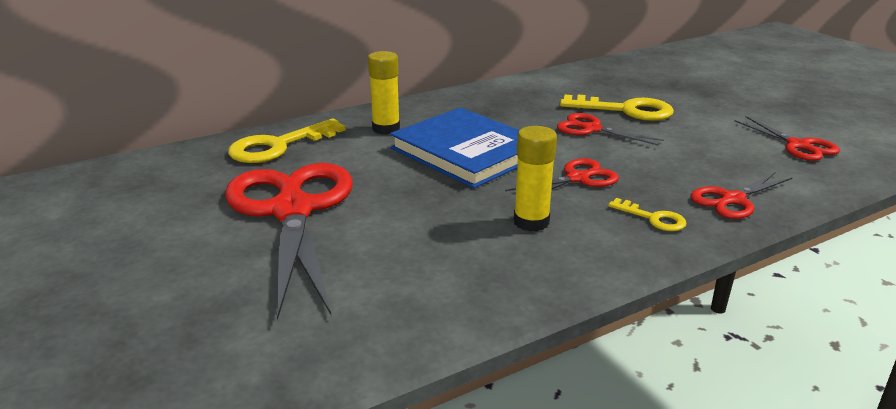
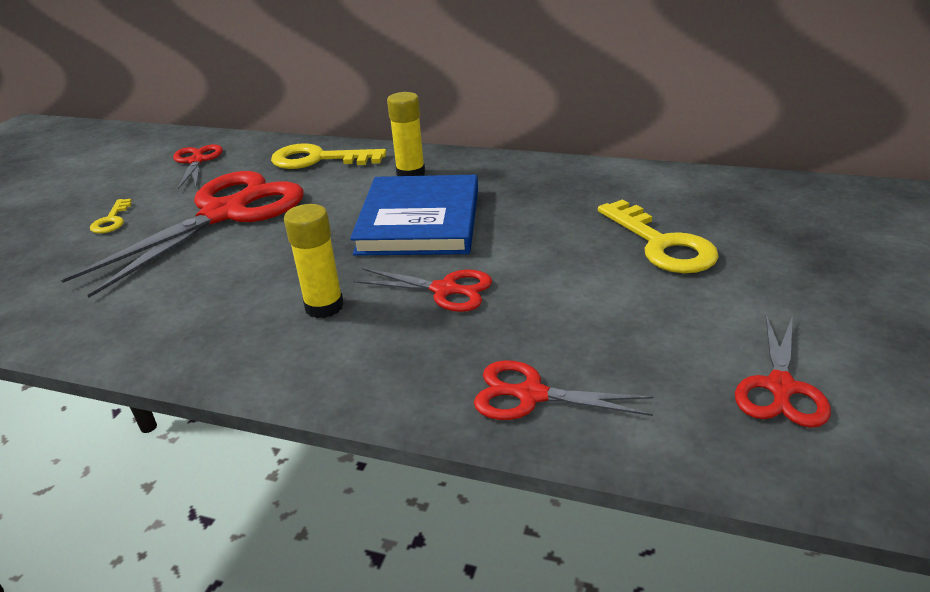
camera: 50 degrees right, 5 degrees up
red scissors [557,113,664,146] -> red scissors moved to [173,144,223,189]
yellow key [608,198,687,231] -> yellow key moved to [90,199,132,233]

